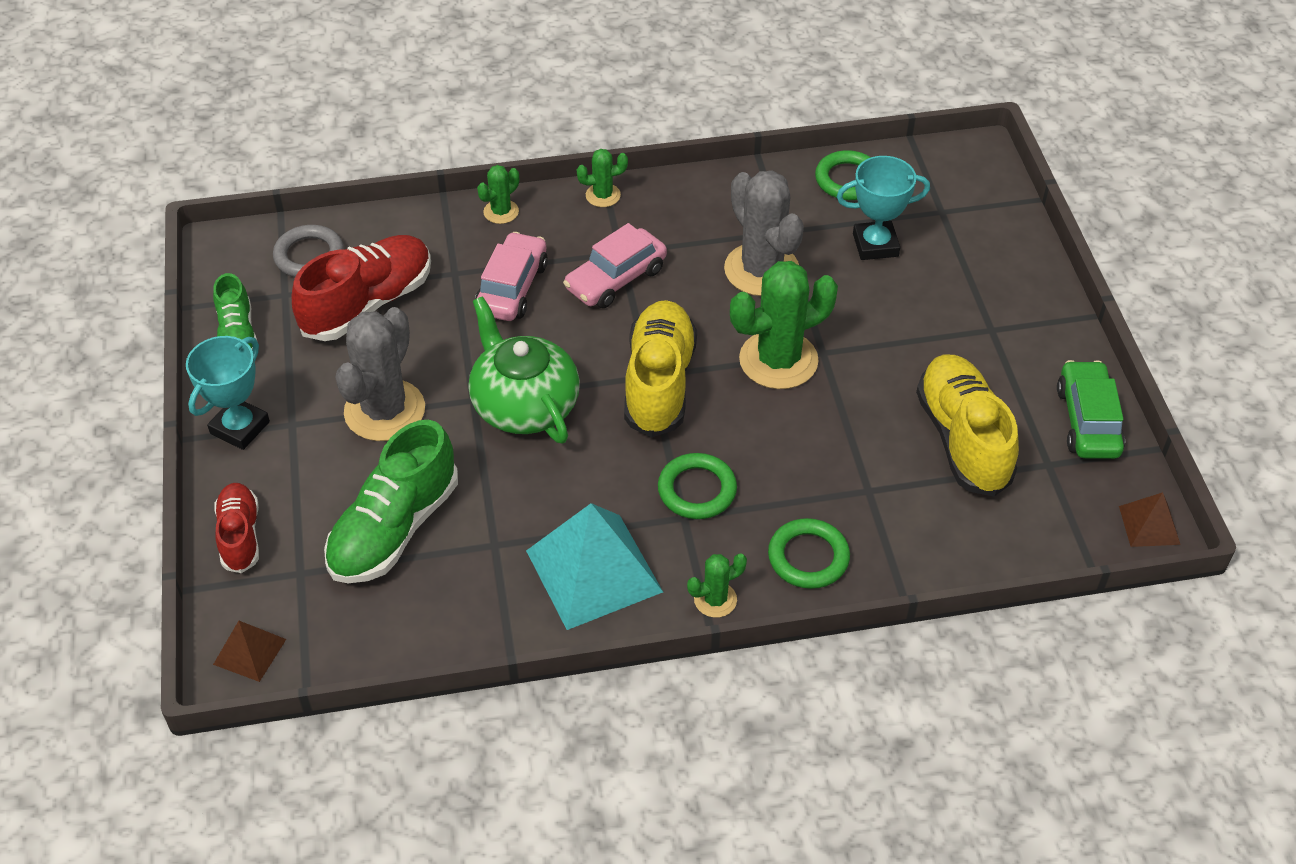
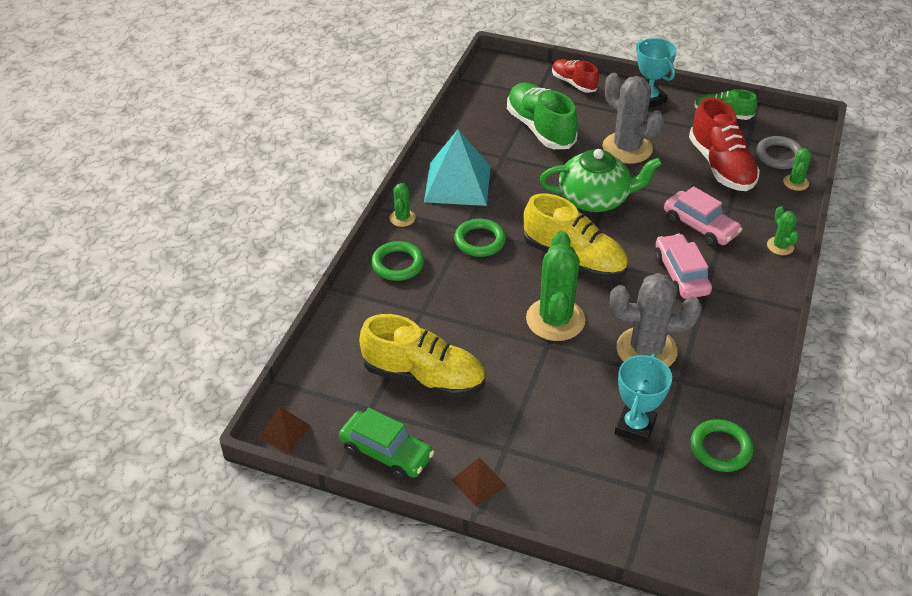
camera: 120 degrees right, 5 degrees down
brown pyramid [213,621,286,682] -> brown pyramid moved to [452,457,507,506]
red shoe [214,483,259,573] -> red shoe turned 150 degrees counterclockwise [552,59,599,93]
green cactus [577,149,628,207] -> green cactus moved to [783,148,812,191]

